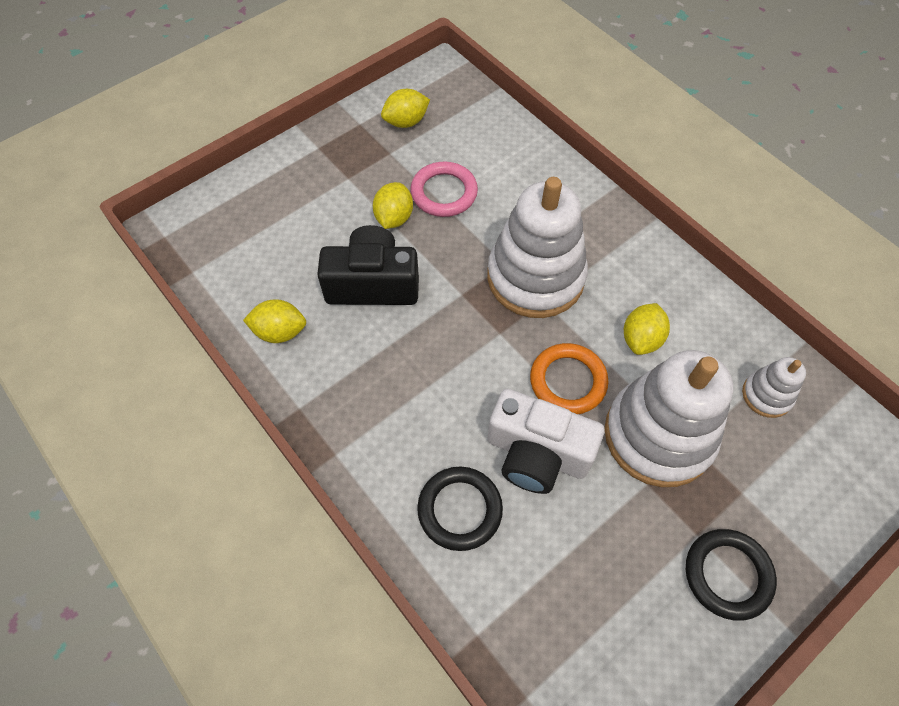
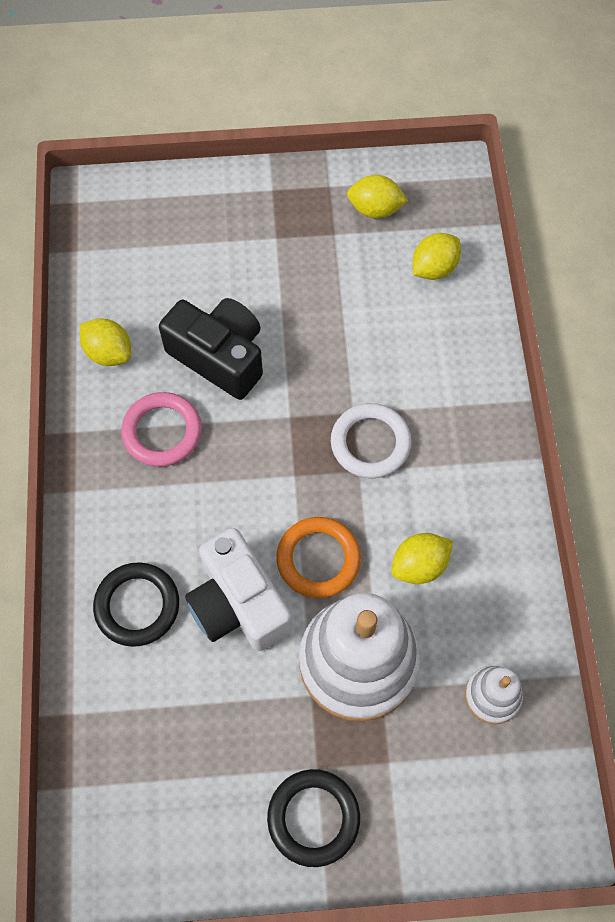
camera: 35 degrees right, 5 degrees up
yellow lemon [373,182,413,229] -> yellow lemon moved to [413,233,461,280]
pink ring [410,162,478,217] -> pink ring moved to [121,392,202,467]
white stacking toy [487,177,588,318] -> white ring [331,403,411,478]

